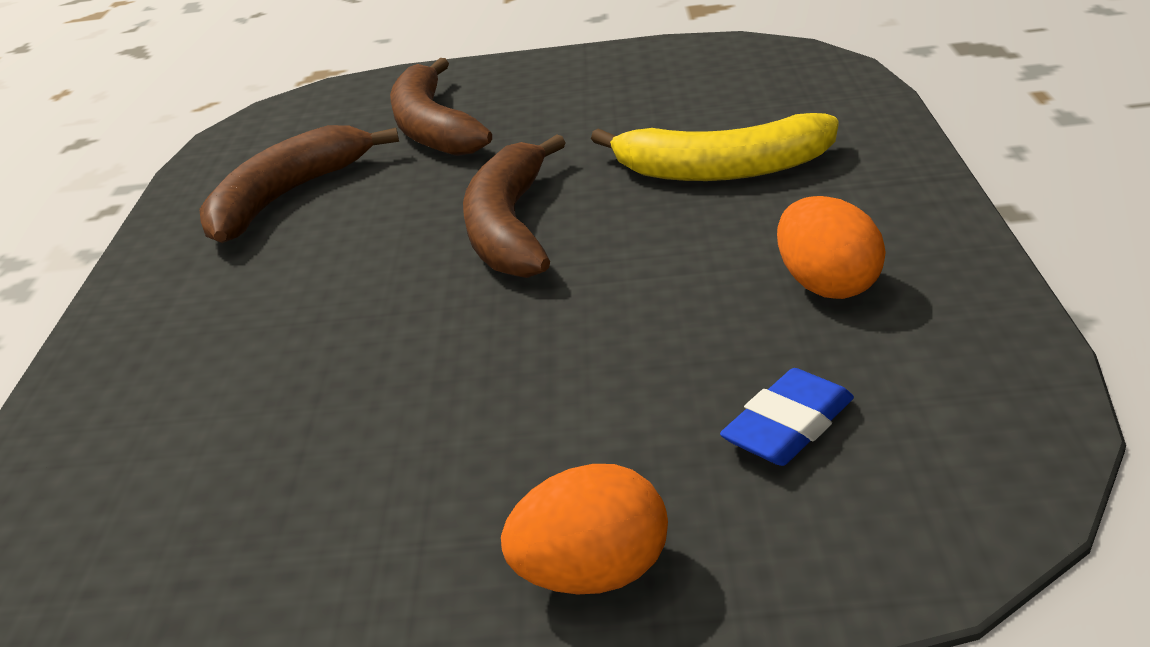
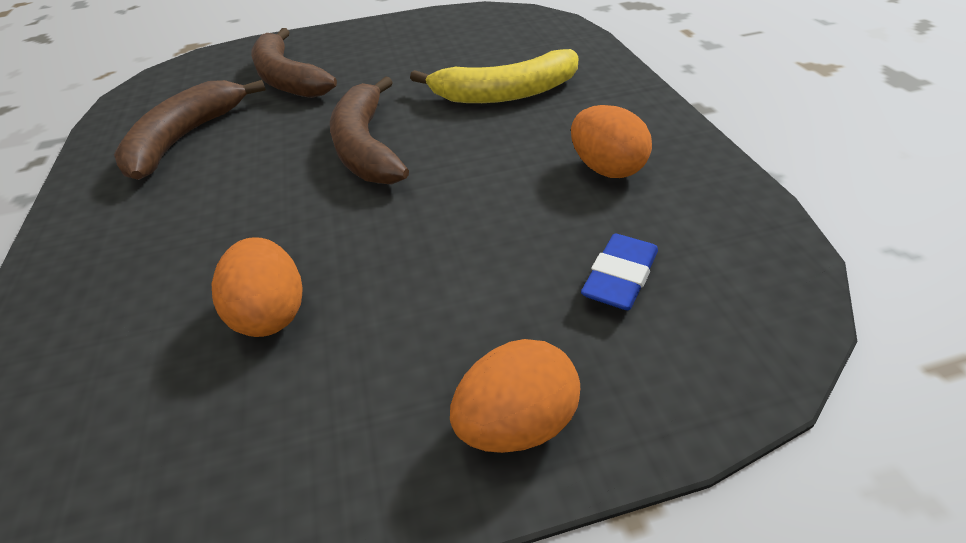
camera: 15 degrees left, 10 degrees up
none -> orange egg [212,237,302,337]

